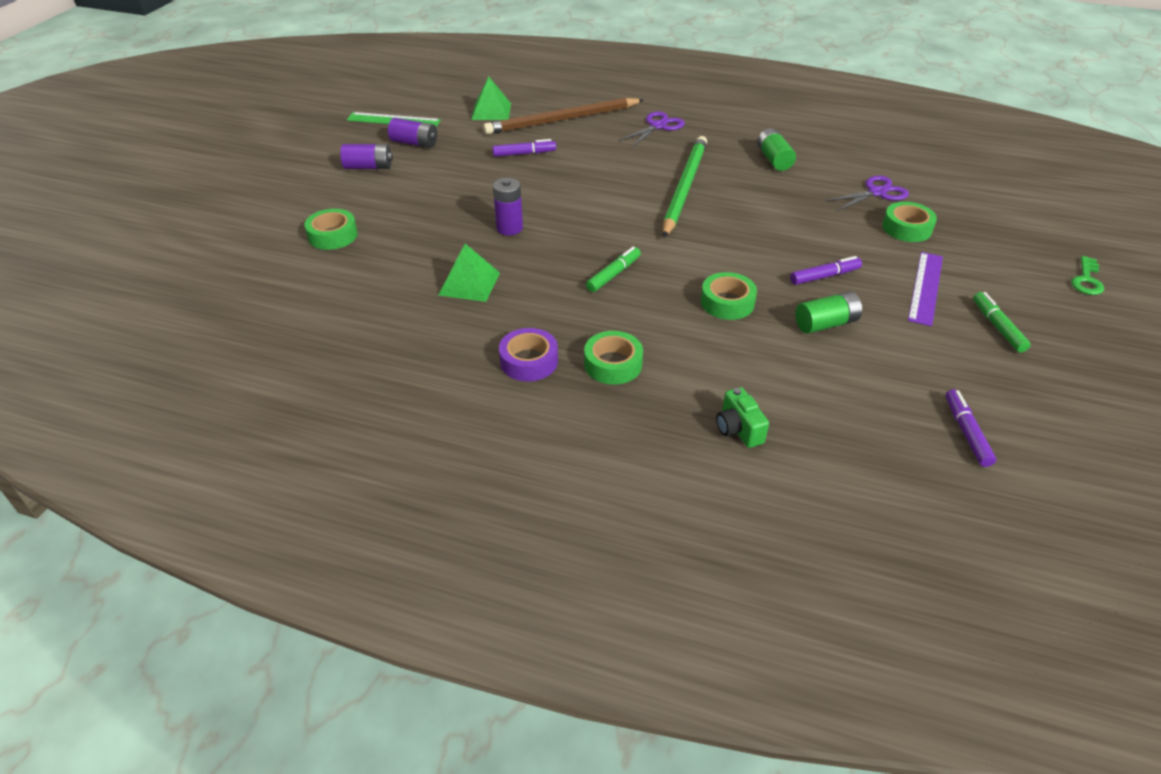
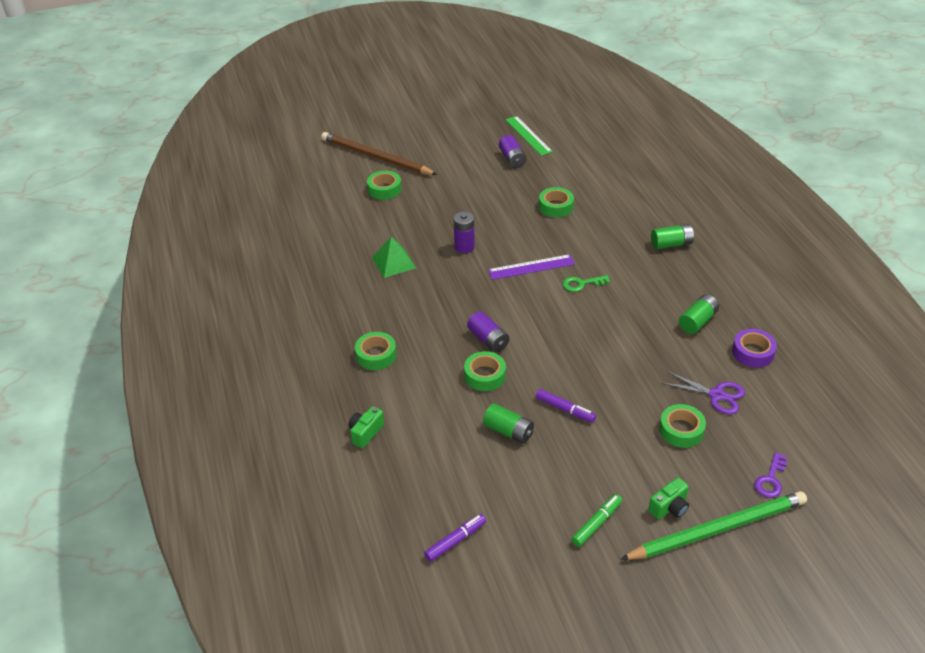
camera: 55 degrees right, 0 degrees up
purple battery [340,144,393,169] -> purple battery moved to [467,311,509,352]
green pyramid [471,76,511,120] -> none
brown pencil [483,98,643,134] -> brown pencil moved to [321,132,438,175]
purple marker [492,139,556,157] -> green tape [539,187,574,218]
purple tape [499,328,558,381] -> purple tape moved to [732,329,777,368]
green marker [586,246,641,292] -> none
purple scissors [619,111,685,147] -> green battery [651,224,694,249]
green pencil [663,136,707,237] -> green pencil moved to [620,491,807,560]
purple ruler [908,252,943,326] -> purple ruler moved to [488,254,575,280]
green key [1071,256,1104,295] -> green key moved to [563,275,610,292]
none -> green camera [648,477,689,519]
none -> purple key [754,452,787,498]

